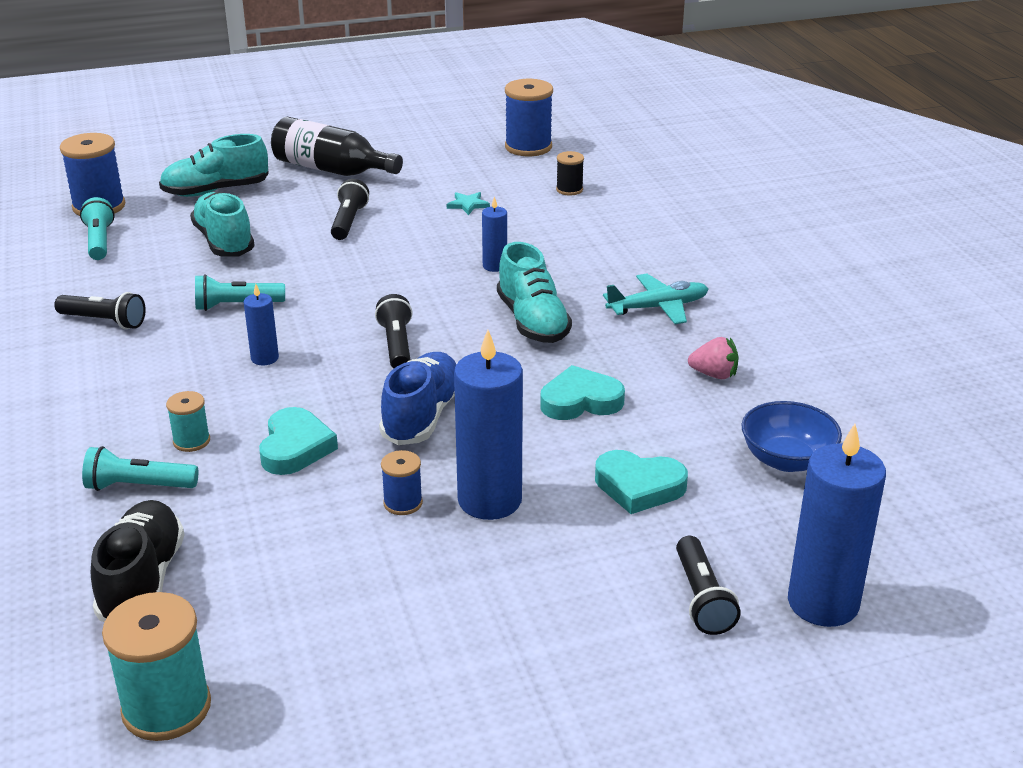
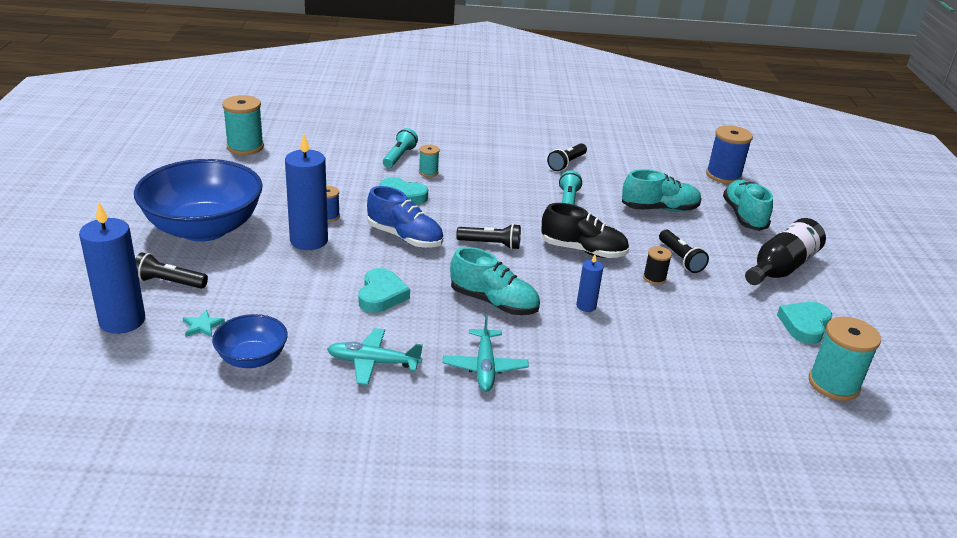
camera: 105 degrees right, 0 degrees up
turquoise flashlight [80,197,115,260] -> none
black shoe [91,500,184,622] -> black shoe moved to [541,203,629,258]
blue candle [244,284,279,365] -> none
black flashlight [331,179,369,240] -> black flashlight turned 45 degrees clockwise [659,230,709,273]
turquoise star [447,192,490,215] -> turquoise star moved to [183,309,225,337]
turquoise shoe [497,242,572,343] -> turquoise shoe turned 150 degrees counterclockwise [450,247,540,315]
blue spool [505,79,553,156] -> turquoise spool [809,317,881,401]
black spool [556,151,584,195] -> black spool moved to [643,246,672,285]
turquoise heart [595,450,688,514] -> turquoise heart moved to [777,302,832,344]
pink strawberry [688,337,739,379] -> turquoise plane [327,328,423,385]
none -> blue bowl [134,159,263,242]

